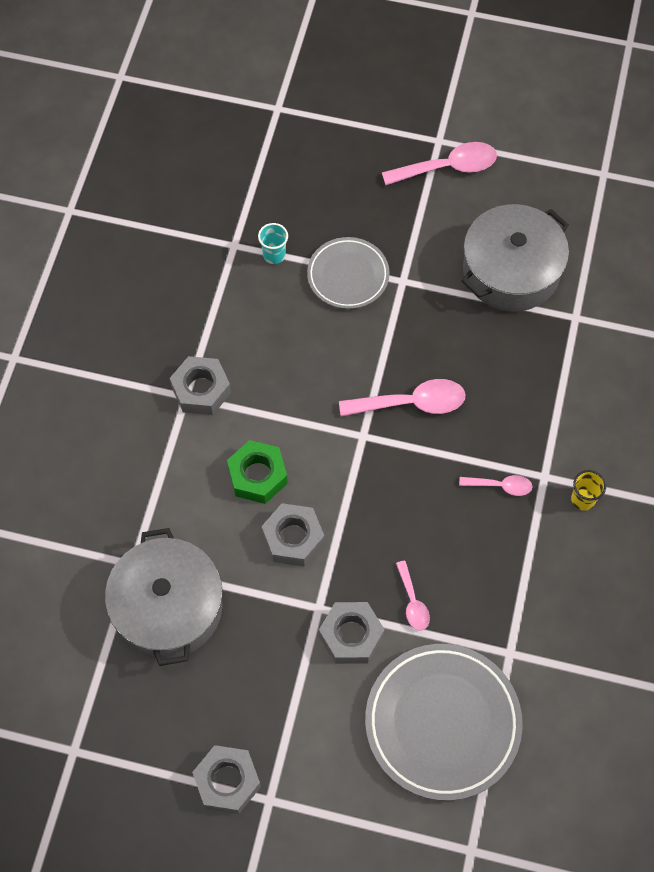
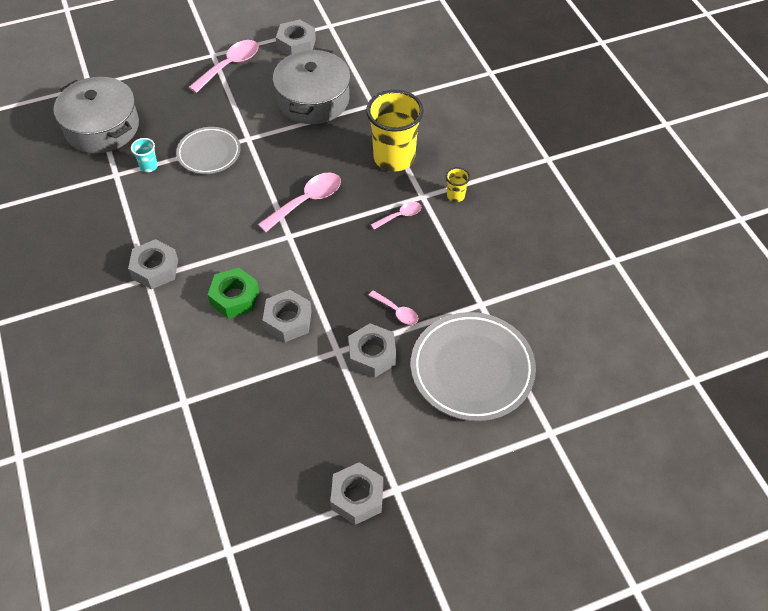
camera: 35 degrees left, 10 degrees down
grey pot [105,528,223,666] -> grey pot moved to [53,77,139,153]
none -> grey nut [276,19,316,56]
none -> yellow cup [366,90,424,171]

